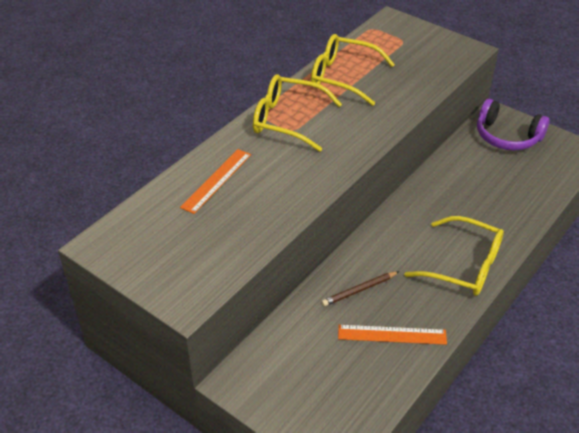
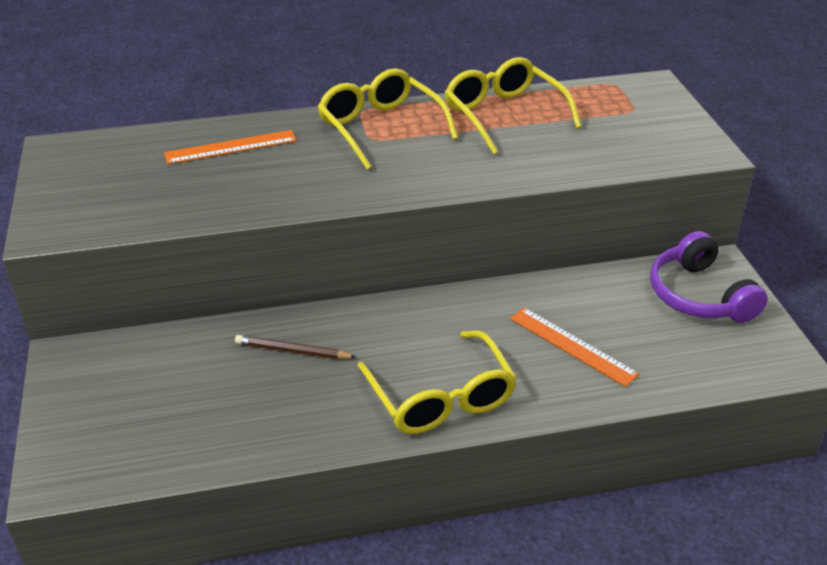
camera: 40 degrees right, 5 degrees down
orange ruler [338,325,447,345] -> orange ruler moved to [510,307,639,387]

